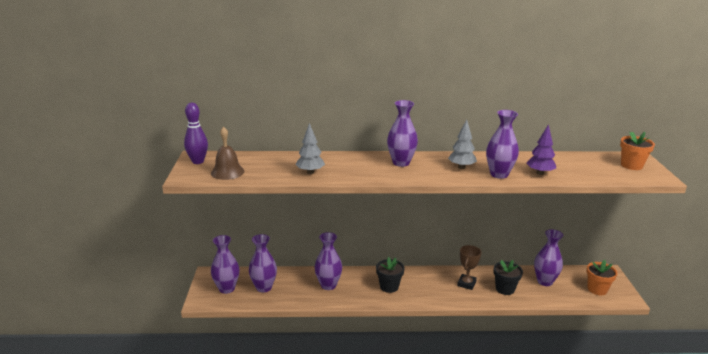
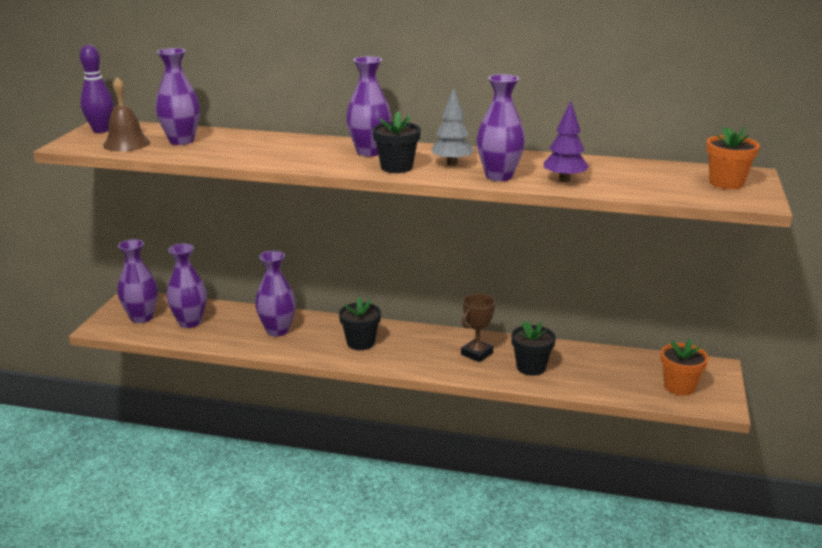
camera: 15 degrees right, 0 degrees up
grey tree [296,123,325,174] -> none
purple vase [534,229,563,286] -> purple vase moved to [155,48,200,145]
none -> black flower pot [372,111,421,173]

